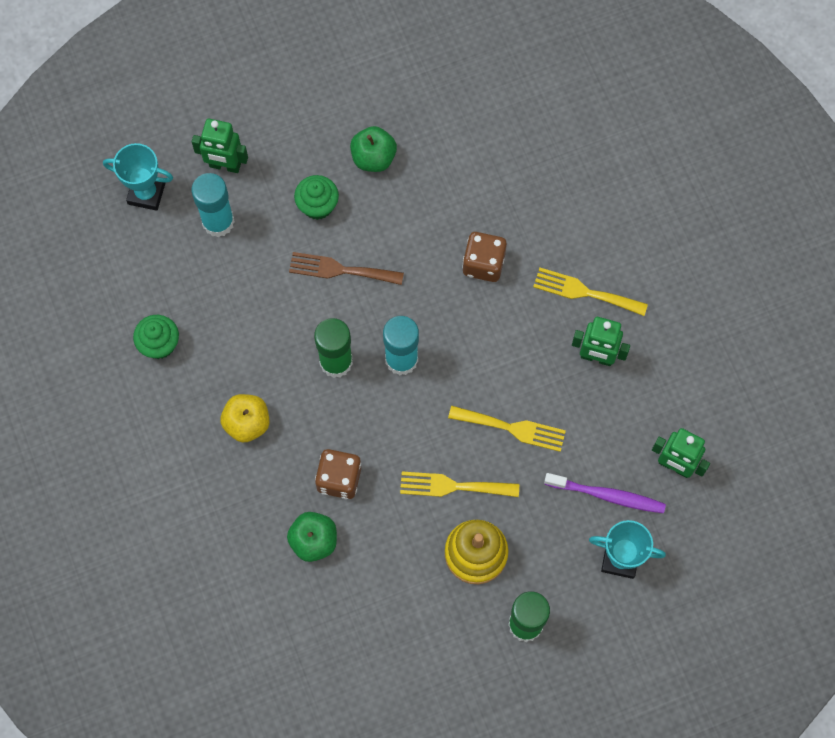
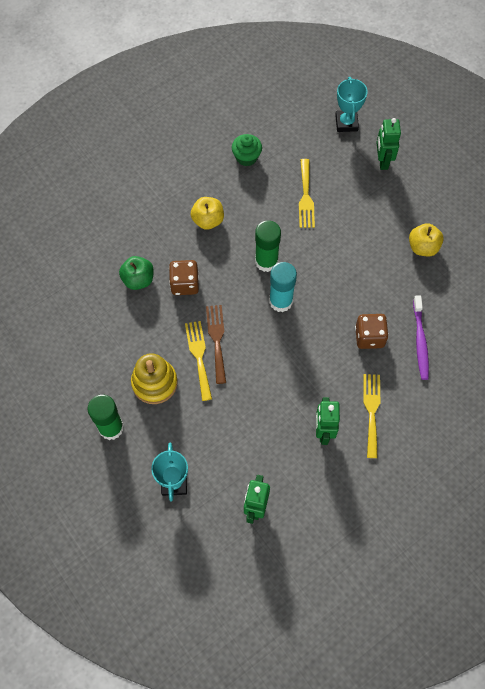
camera: 75 degrees right, 5 degrees down
turquoise glue stick [191,173,235,237] -> none
brown fork [289,252,404,285] -> brown fork moved to [206,305,226,384]
green cupcake [294,175,339,220] -> none
green apple [350,126,397,172] -> yellow apple [409,223,444,256]
yellow fork [448,406,566,452] -> yellow fork moved to [299,159,315,228]
purple toothbrush [544,473,666,513] -> purple toothbrush moved to [413,295,429,380]

